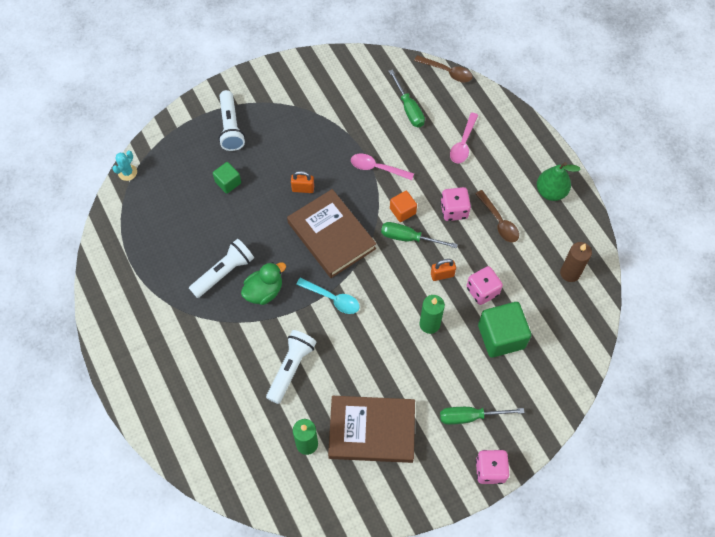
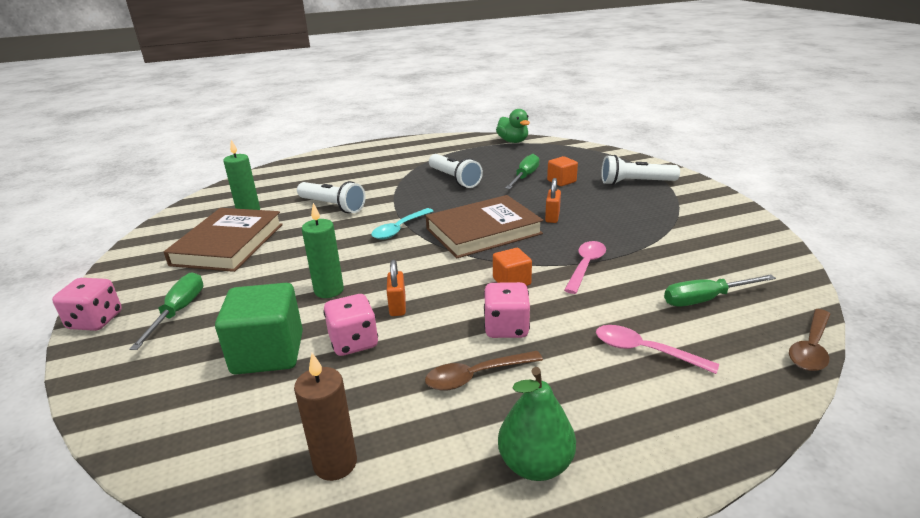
camera: 100 degrees right, 35 degrees down
turquoise cactus [112,151,137,181] -> none
green cube [213,162,241,194] -> orange cube [547,156,578,186]
green duck [241,262,286,305] -> green duck moved to [496,109,530,143]
green screwdriver [381,222,458,248] -> green screwdriver moved to [505,154,539,189]

